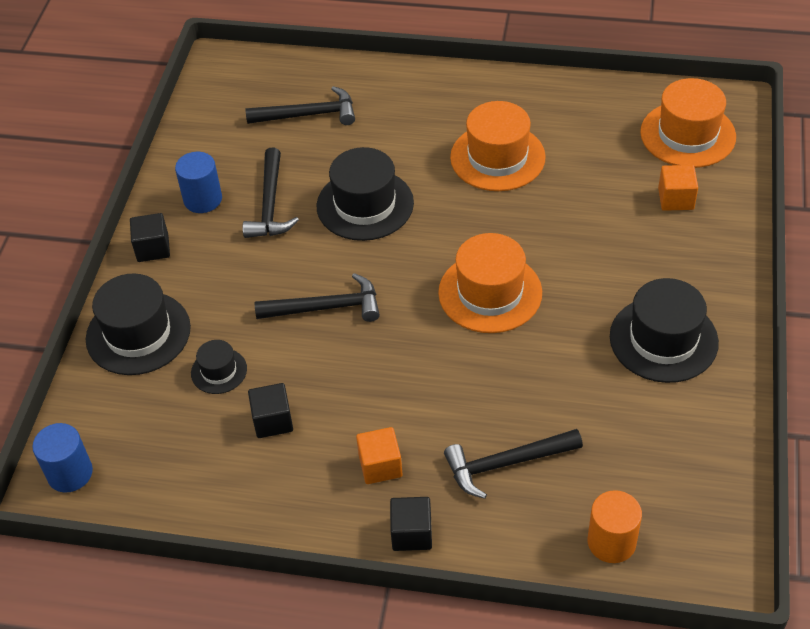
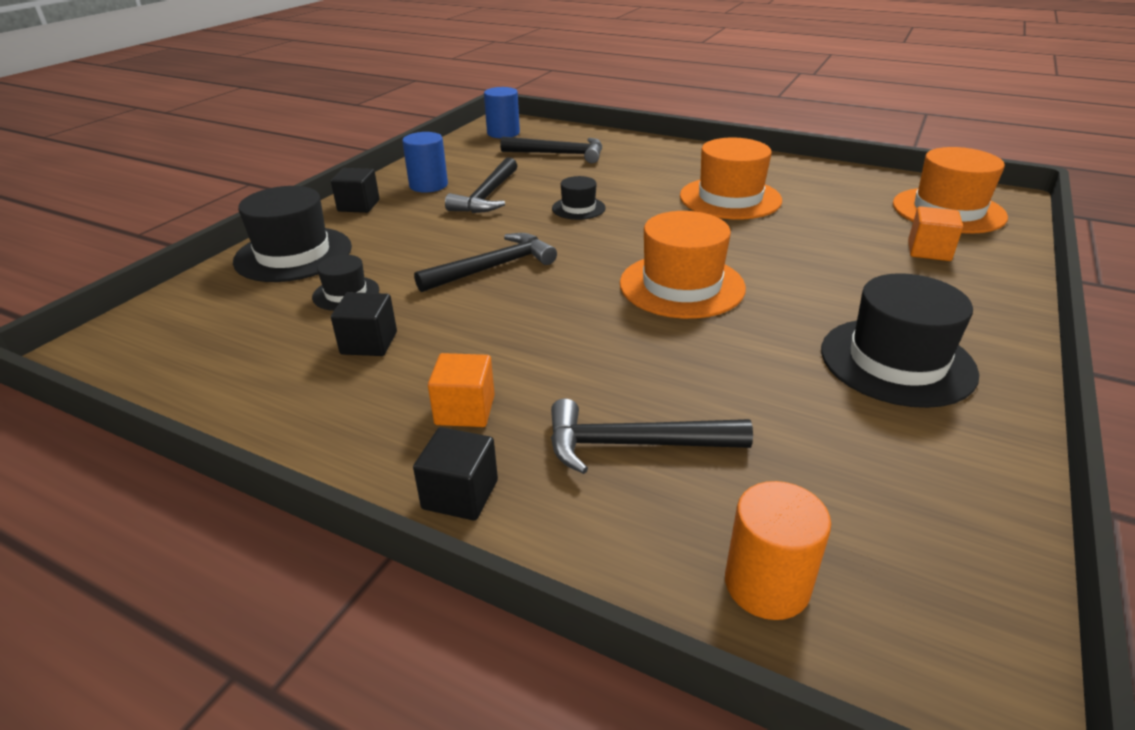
camera: 15 degrees right, 15 degrees down
blue cylinder [32,423,93,493] -> blue cylinder moved to [484,87,520,138]
black hammer [255,273,380,322] -> black hammer turned 45 degrees counterclockwise [414,233,557,292]
black hat [316,147,414,241] -> black hat [552,176,606,220], size x0.52

